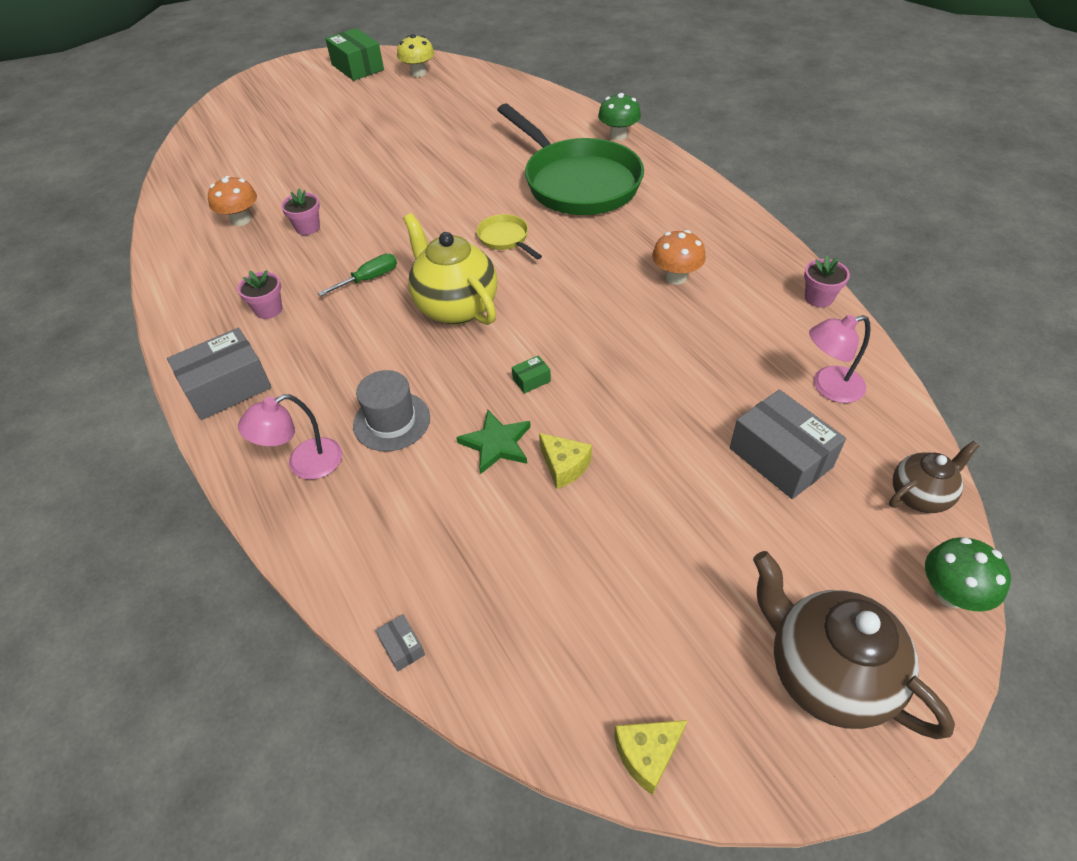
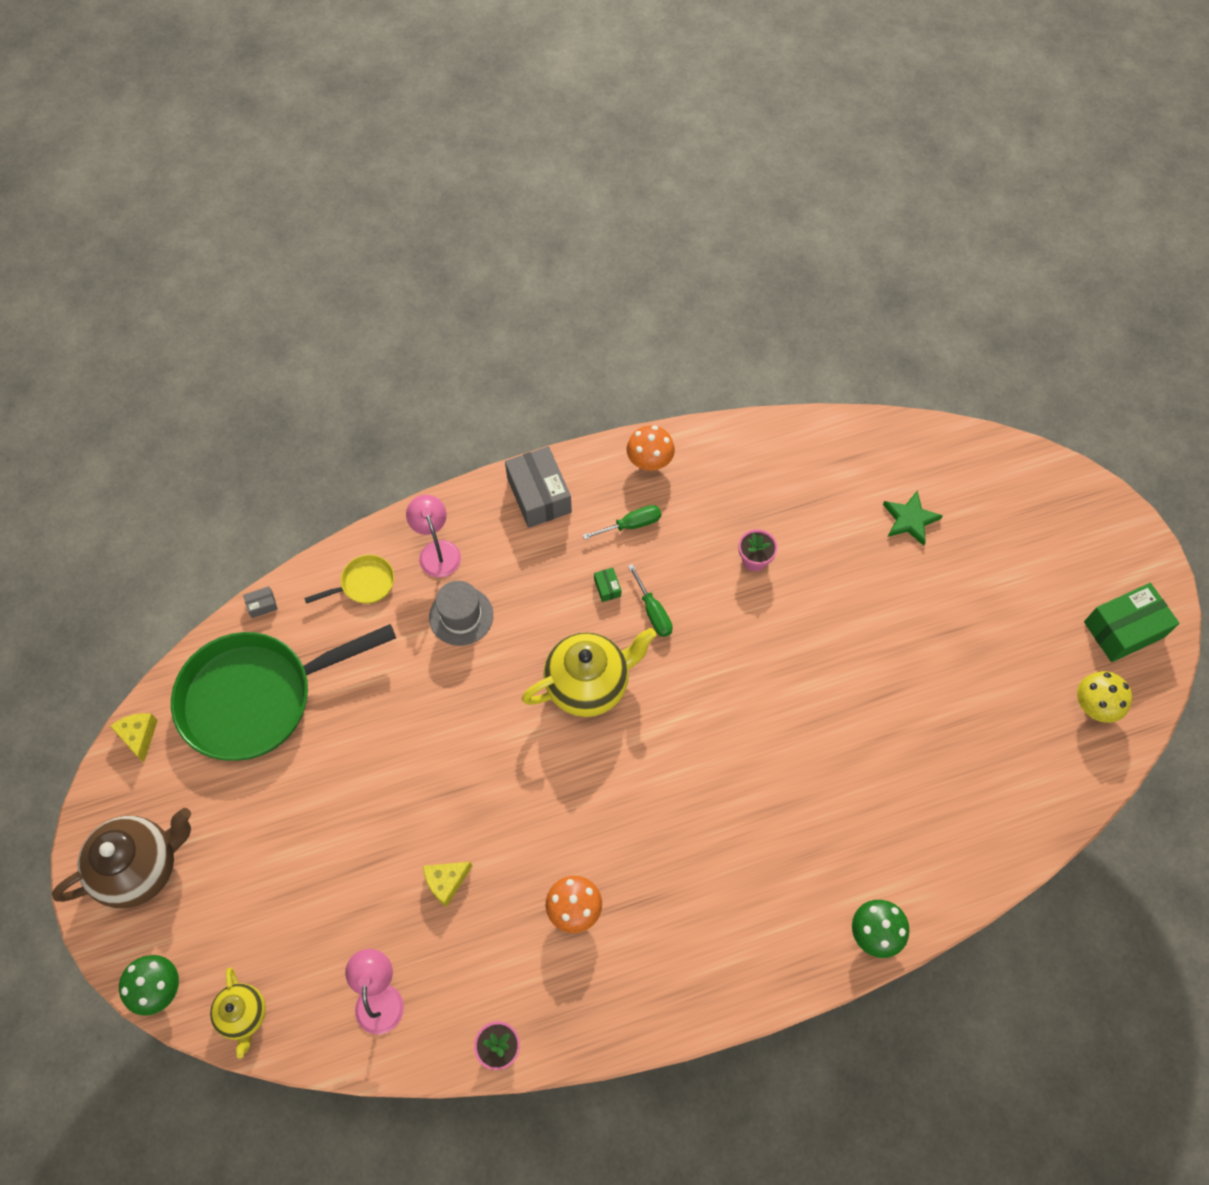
camera: 100 degrees right, 15 degrees up
orange mushroom [208,176,257,226] -> orange mushroom moved to [627,425,675,471]
pink flower pot [237,270,282,319] -> green screwdriver [583,505,661,540]
green star [456,410,531,474] -> green star moved to [883,491,943,546]
yellow pan [477,214,542,259] -> yellow pan moved to [304,555,394,604]
green pan [497,104,644,215] -> green pan moved to [171,624,396,761]
green box [512,355,551,394] -> green box moved to [594,568,621,602]
yellow cheese [539,433,592,489] -> yellow cheese moved to [423,862,472,907]
grey box [730,390,846,499] -> none
brown teapot [889,441,979,513] -> yellow teapot [210,967,266,1059]

